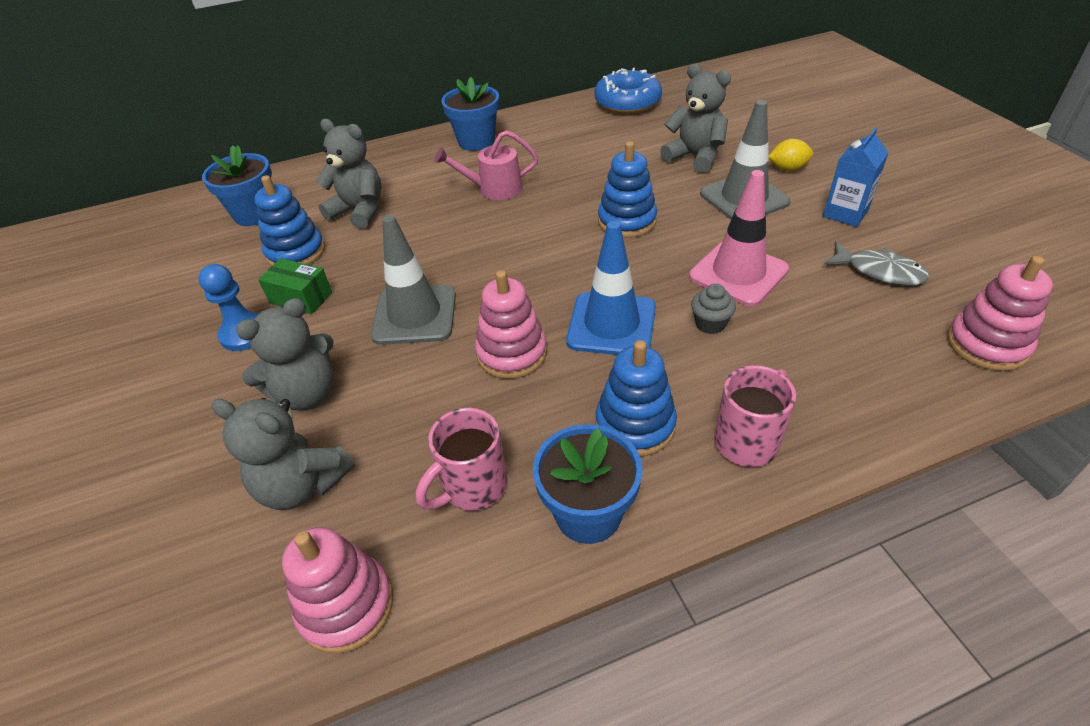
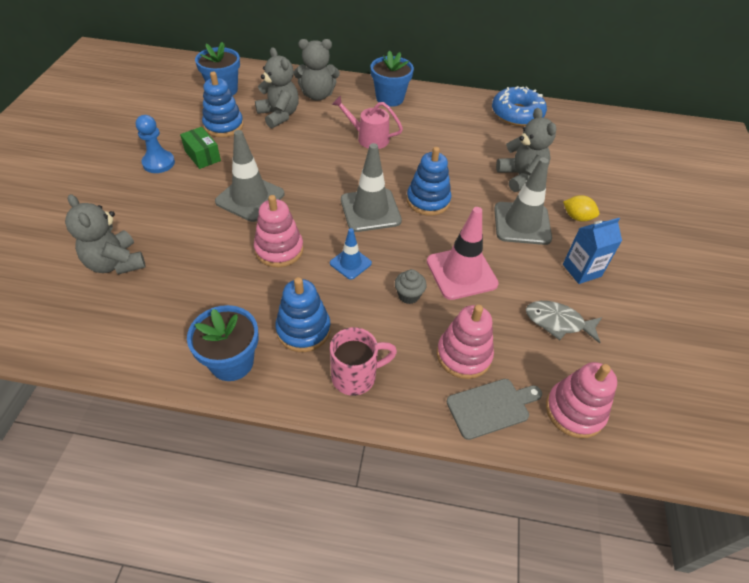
camera: 25 degrees right, 5 degrees up
grey teddy bear [236,298,334,410] -> grey teddy bear moved to [294,39,340,101]
pink stacking toy [282,527,393,654] -> pink stacking toy moved to [437,305,494,379]
pink mug [416,408,508,511] -> none
blue traffic cone [566,221,656,355] -> blue traffic cone [330,228,372,280], size x0.56
grey fish [824,241,929,286] -> grey fish turned 135 degrees clockwise [526,301,602,343]
none -> grey traffic cone [341,143,402,232]
none -> grey cutting board [447,379,542,440]

